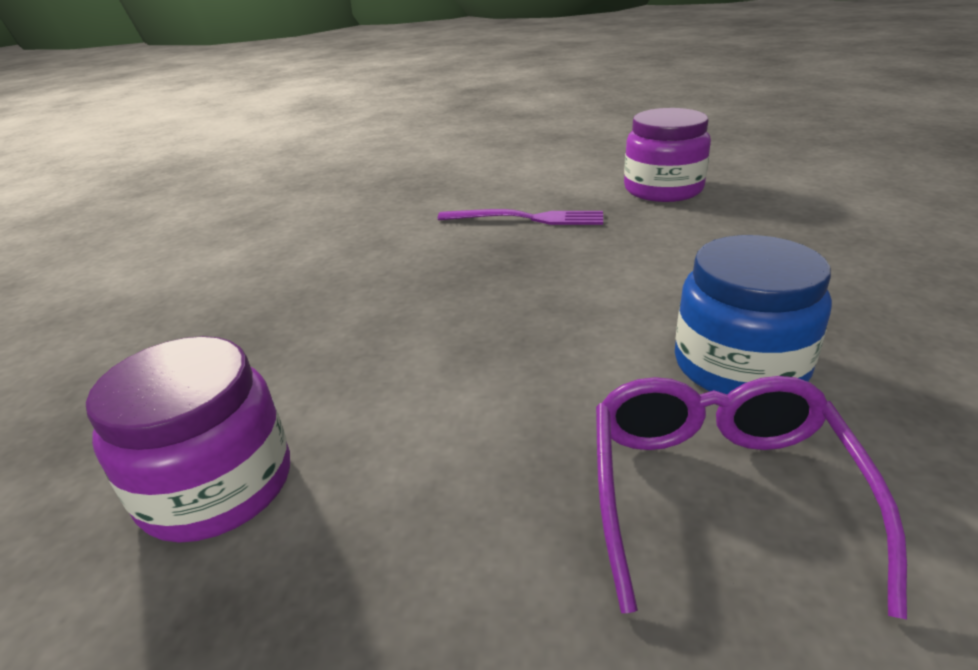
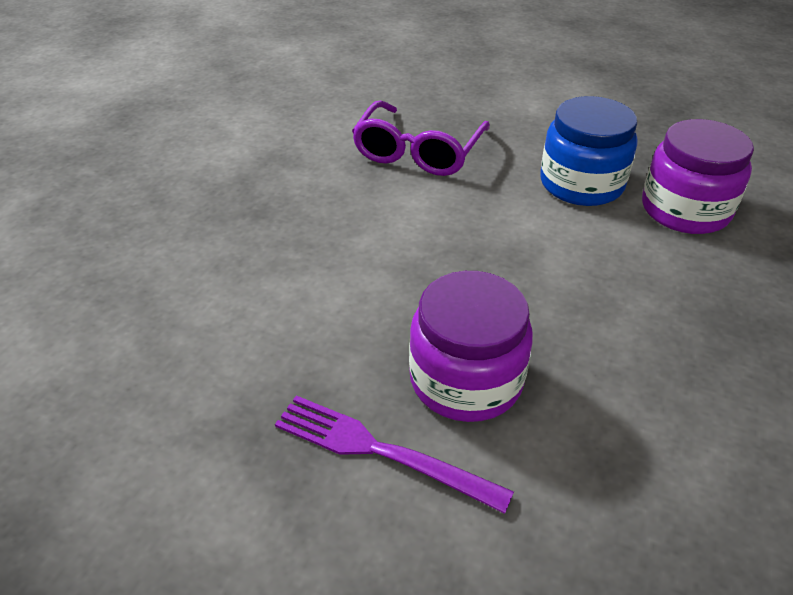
camera: 165 degrees left, 10 degrees up
purple jar [624,108,711,202] -> purple jar moved to [409,271,533,422]
blue jar [675,235,832,395] -> blue jar moved to [540,96,638,206]

